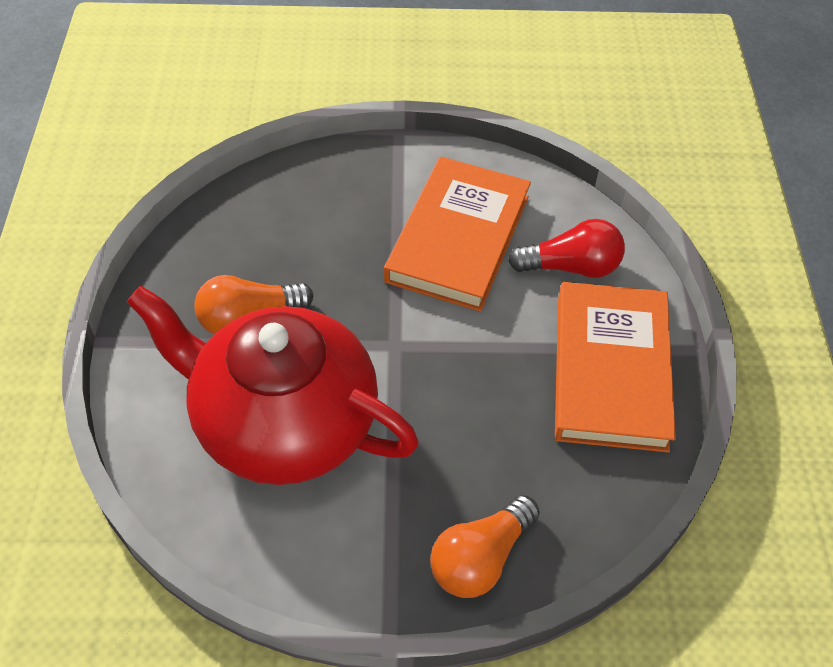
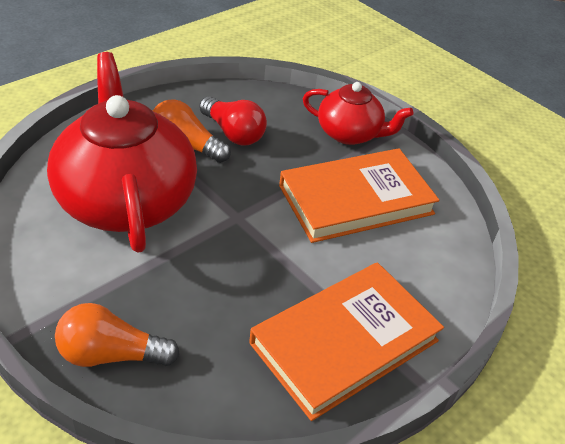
camera: 45 degrees right, 10 degrees down
red light bulb [508,219,625,278] -> red light bulb moved to [199,96,267,145]
none -> red teapot [303,82,413,145]

